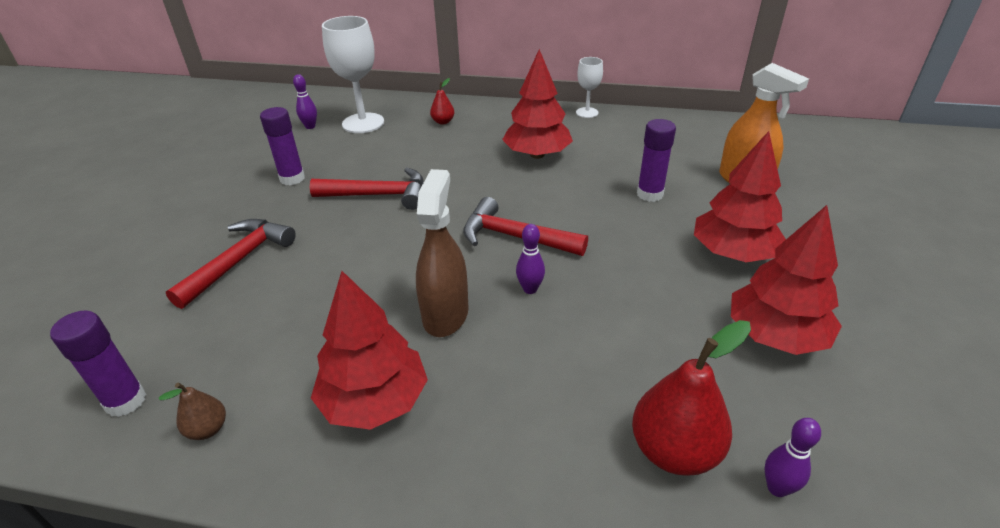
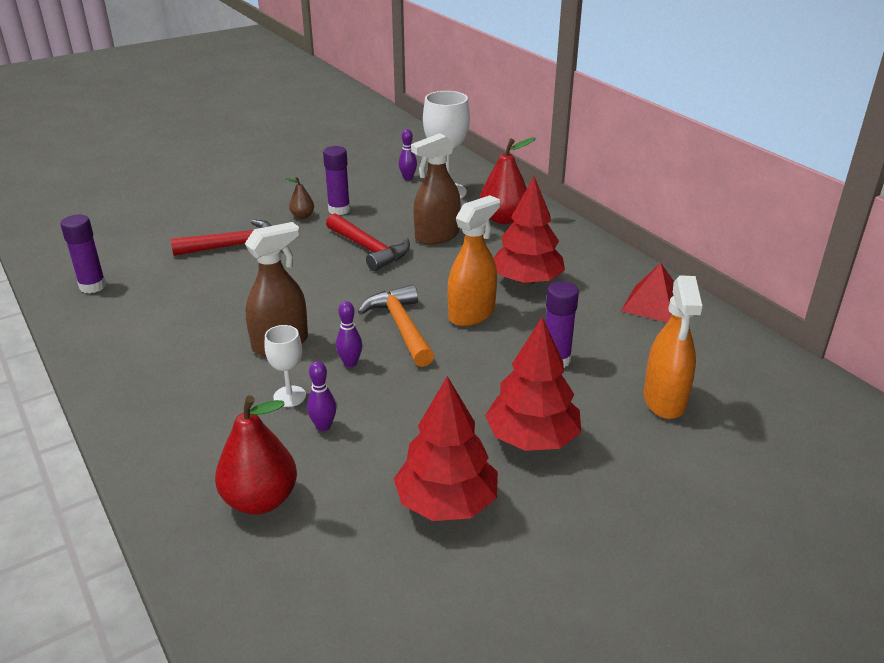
camera: 45 degrees right, 5 degrees down
brown pear [159,383,226,440] -> brown pear moved to [285,177,314,219]
red tree [311,271,428,430] -> none
red pear [430,78,454,125] -> red pear [480,138,536,224], size x1.98
red hammer [463,197,588,256] -> orange hammer [358,285,434,367]
white goblet [576,57,603,118] -> white goblet moved to [265,325,306,407]
purple bowling pin [764,418,821,497] -> purple bowling pin moved to [307,361,336,431]
none -> brown spray bottle [411,133,461,245]
none -> orange spray bottle [448,195,500,326]
none -> red pyramid [621,263,674,323]

